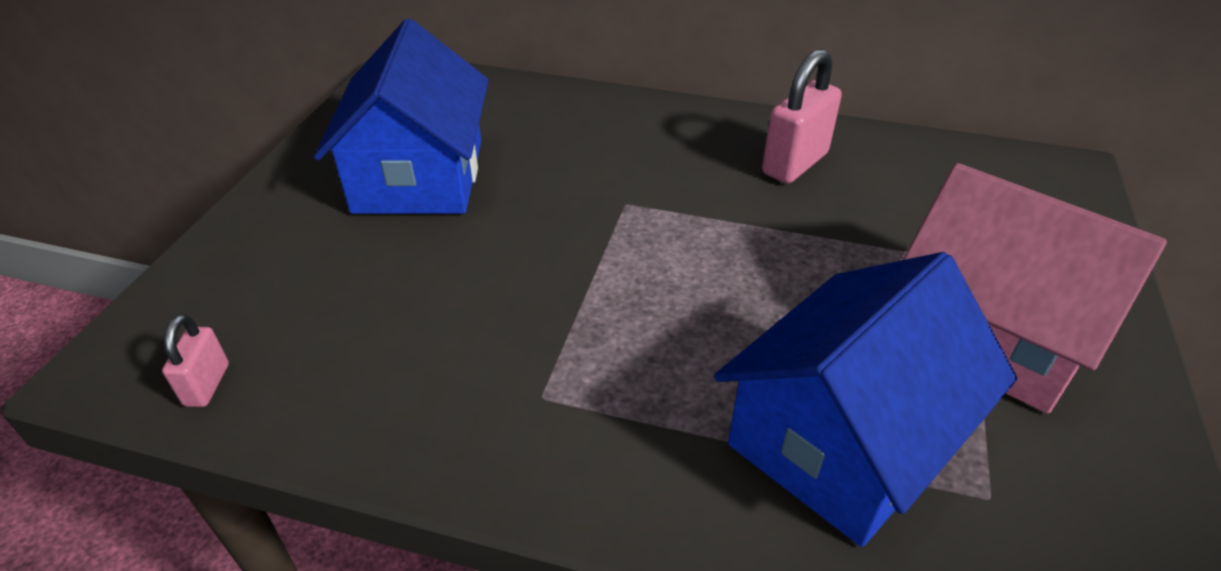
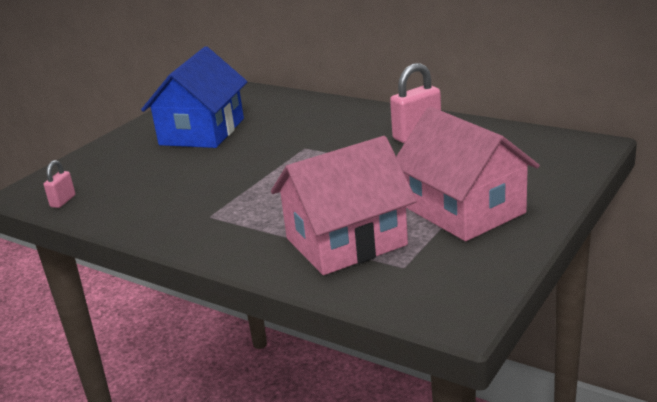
camera: 20 degrees right, 15 degrees down
blue house [714,252,1017,547] -> pink house [271,136,417,275]

